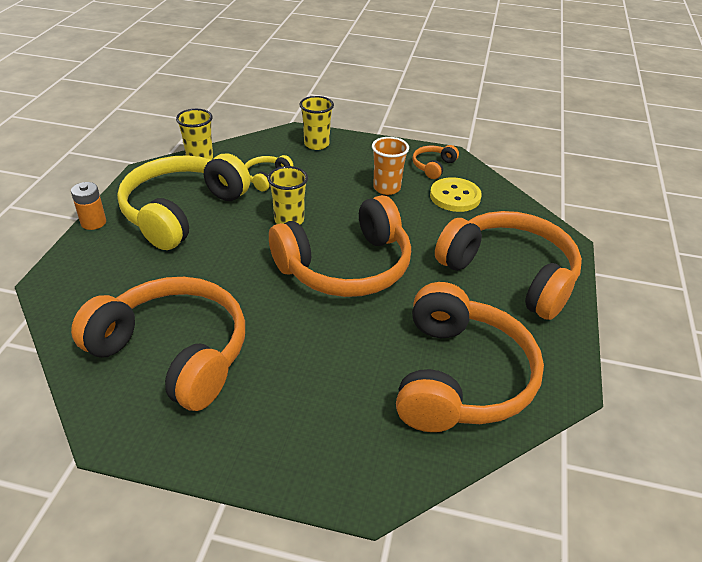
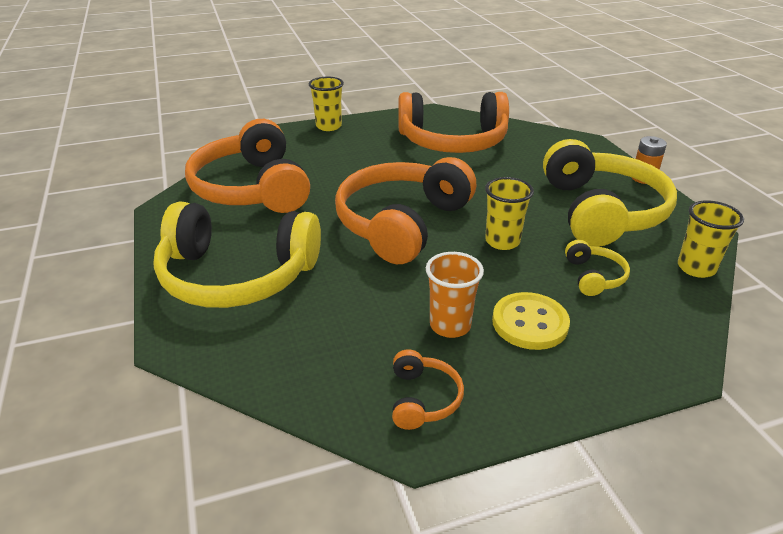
camera: 150 degrees right, 5 degrees down
yellow cup [300,96,334,150] -> yellow cup moved to [309,77,344,131]
yellow button [430,177,482,212] -> yellow button moved to [492,292,570,350]
orange headphones [435,211,582,320] -> yellow headphones [153,201,321,308]

